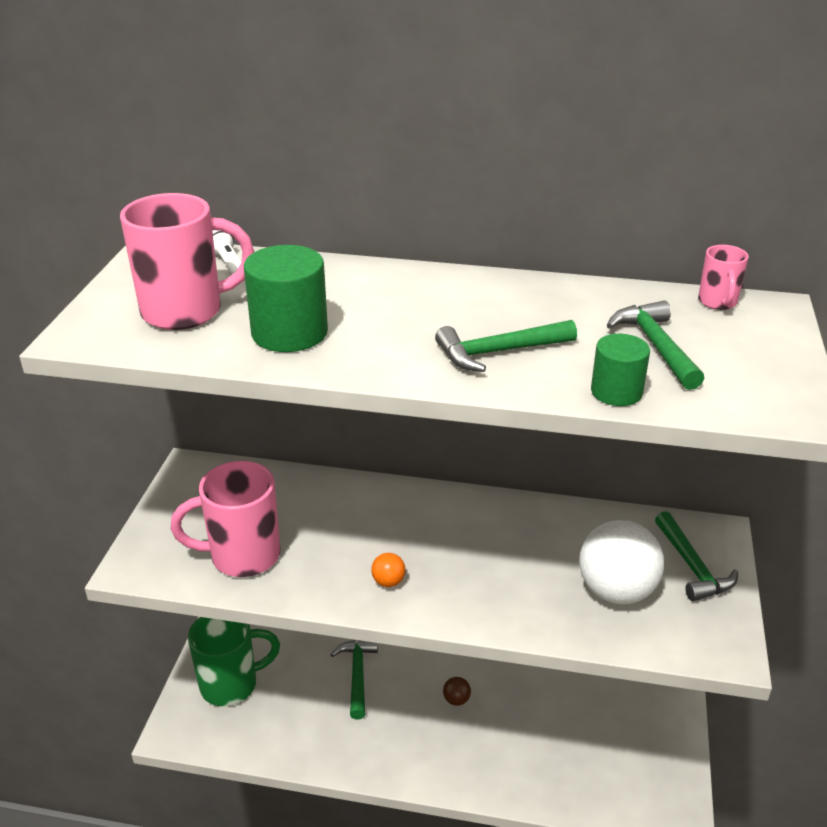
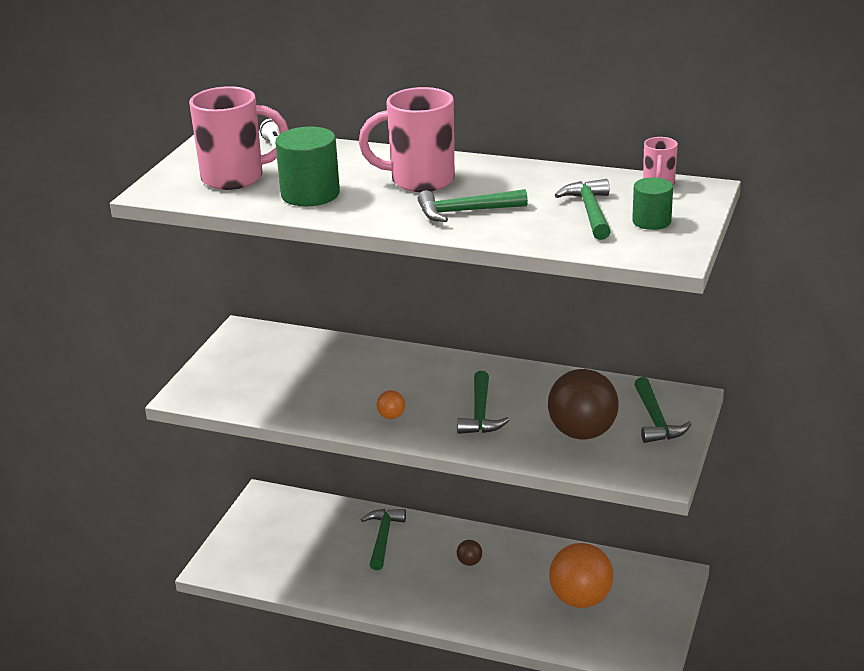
camera: 10 degrees right, 5 degrees down
pink mug [171,461,280,577] -> pink mug moved to [359,87,455,192]
green mug [188,617,280,706] -> none
white ball [579,520,664,604] -> brown ball [548,369,619,440]
green cylinder [591,334,650,406] -> green cylinder moved to [632,177,673,230]
none -> green hammer [457,371,509,434]
none -> orange ball [549,543,614,608]

